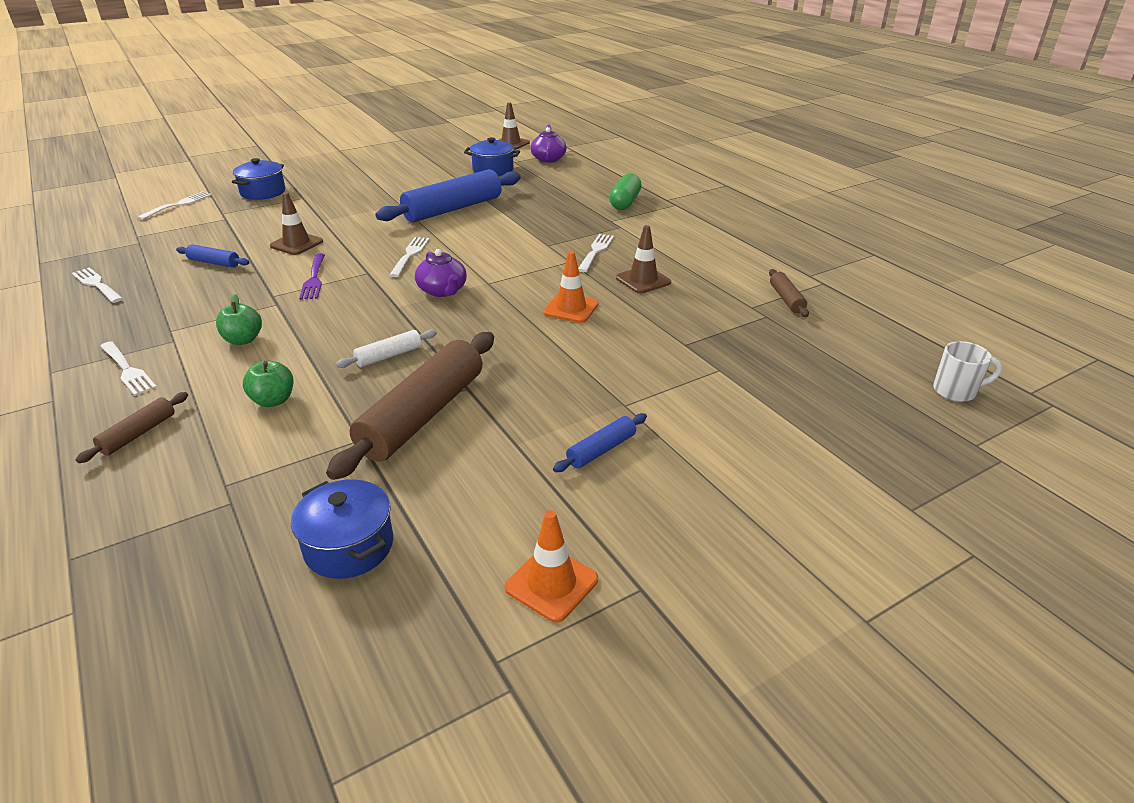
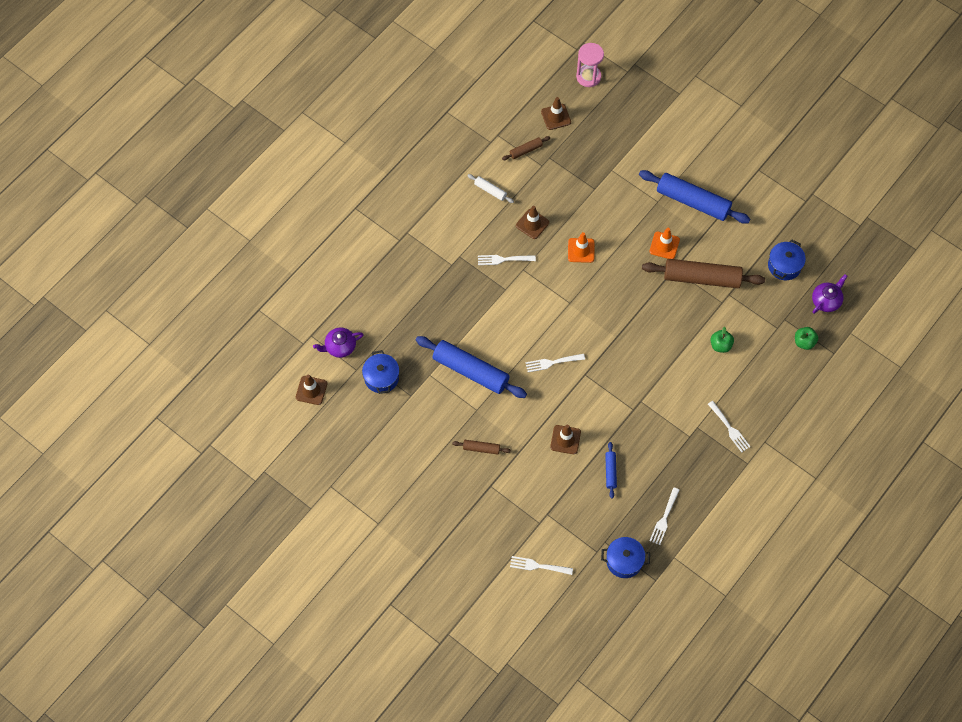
camera: 110 degrees left, 30 degrees up
brown rolling pin [76,392,188,463] -> brown rolling pin moved to [452,440,511,455]
white fork [100,341,157,396] -> white fork turned 120 degrees clockwise [708,401,751,452]
green apple [216,294,262,345] -> green apple moved to [795,327,818,350]
blue pot [232,158,285,200] -> blue pot moved to [601,537,650,578]
purple fork [299,254,325,300] -> none
white rolling pin [336,329,437,368] -> white rolling pin moved to [467,174,514,203]
purple teapot [415,249,467,297] -> purple teapot moved to [812,274,847,314]
orange traffic cone [505,510,598,623] -> orange traffic cone moved to [649,228,680,259]
blue rolling pin [553,413,647,472] -> blue rolling pin [639,170,750,224], size x2.18
green capsule [610,173,642,210] -> none
white mug [933,341,1002,402] -> pink hourglass [576,43,604,87]
none -> brown traffic cone [541,97,571,130]

